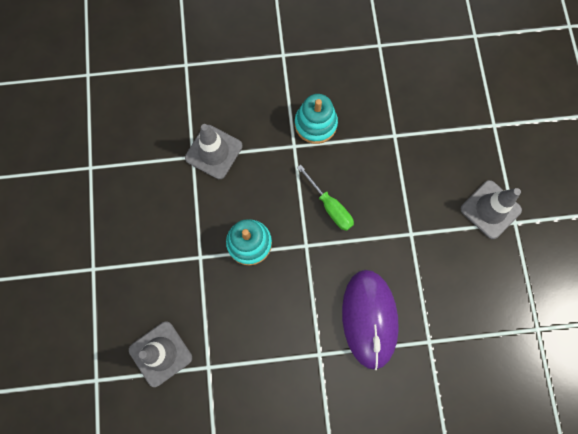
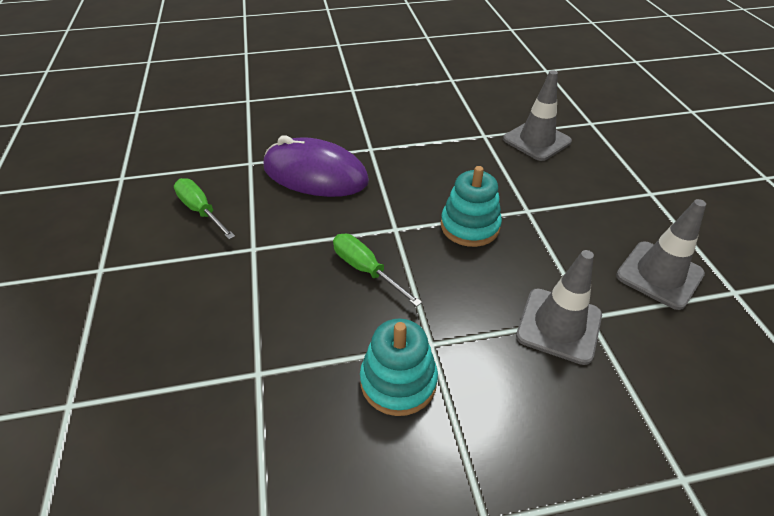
camera: 175 degrees right, 30 degrees down
purple mouse [342,270,399,370] -> purple mouse turned 60 degrees counterclockwise [263,135,369,197]
grey traffic cone [461,180,522,239] -> grey traffic cone moved to [616,199,706,310]
none -> green screwdriver [174,178,235,240]

